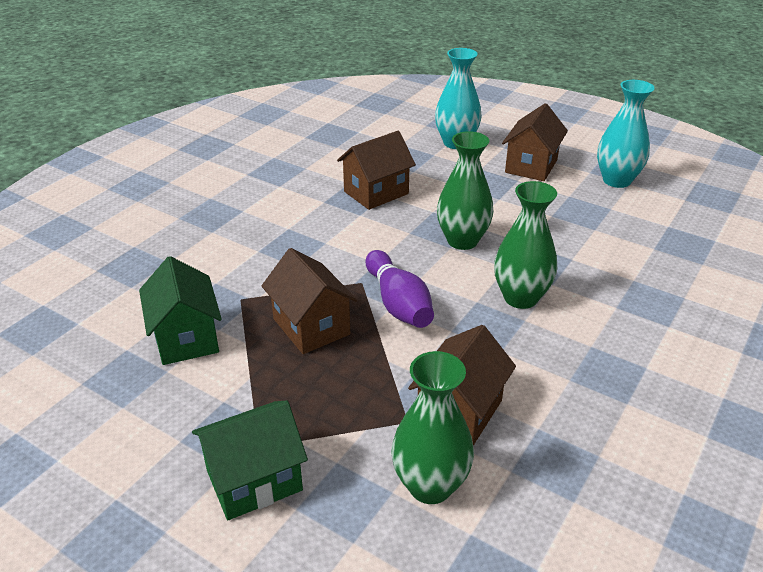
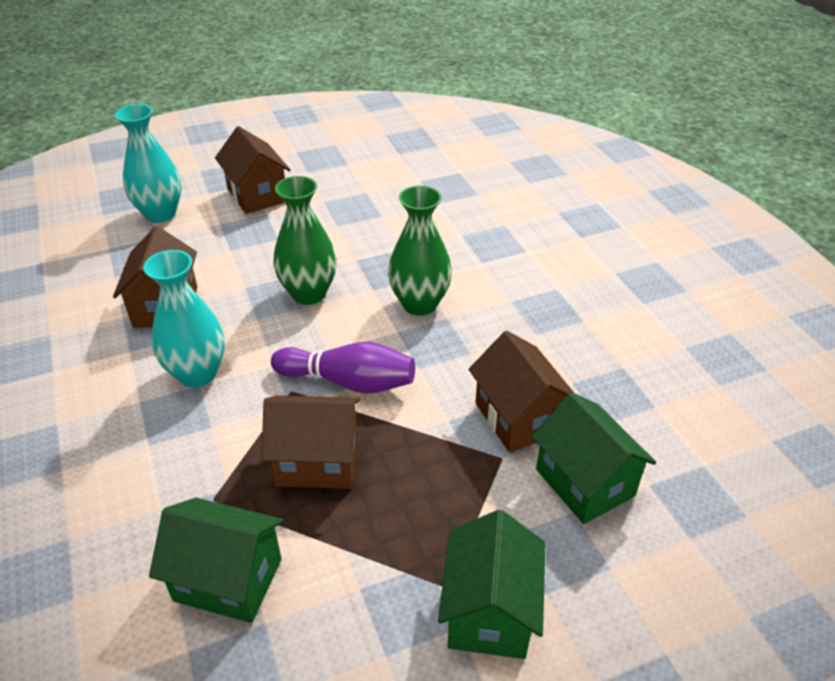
camera: 55 degrees left, 5 degrees up
green vase [392,351,474,504] -> green house [531,392,656,524]
turquoise vase [597,80,655,188] -> turquoise vase moved to [143,250,225,388]

